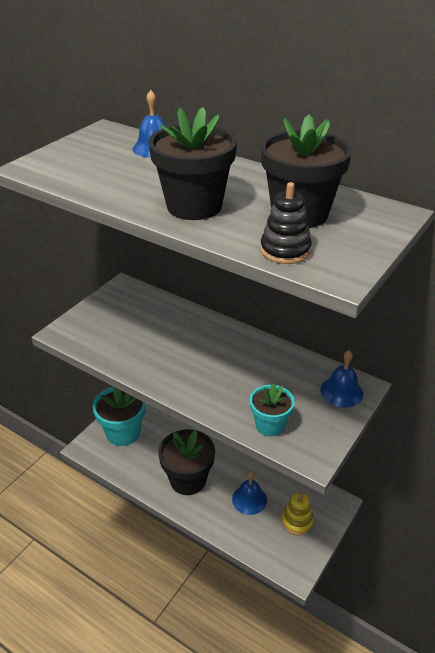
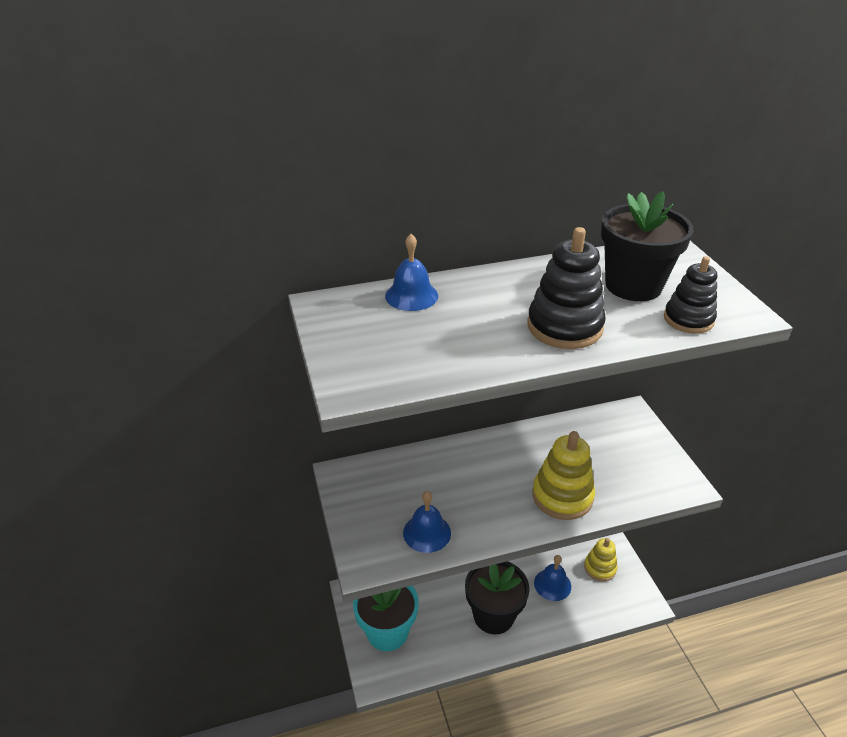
camera: 50 degrees left, 0 degrees up
black flower pot [149,107,237,220] -> black stacking toy [527,227,606,349]
turquoise flower pot [250,383,295,436] -> none
blue bell [320,350,363,408] -> blue bell moved to [403,491,451,553]
none -> yellow stacking toy [532,431,595,520]

